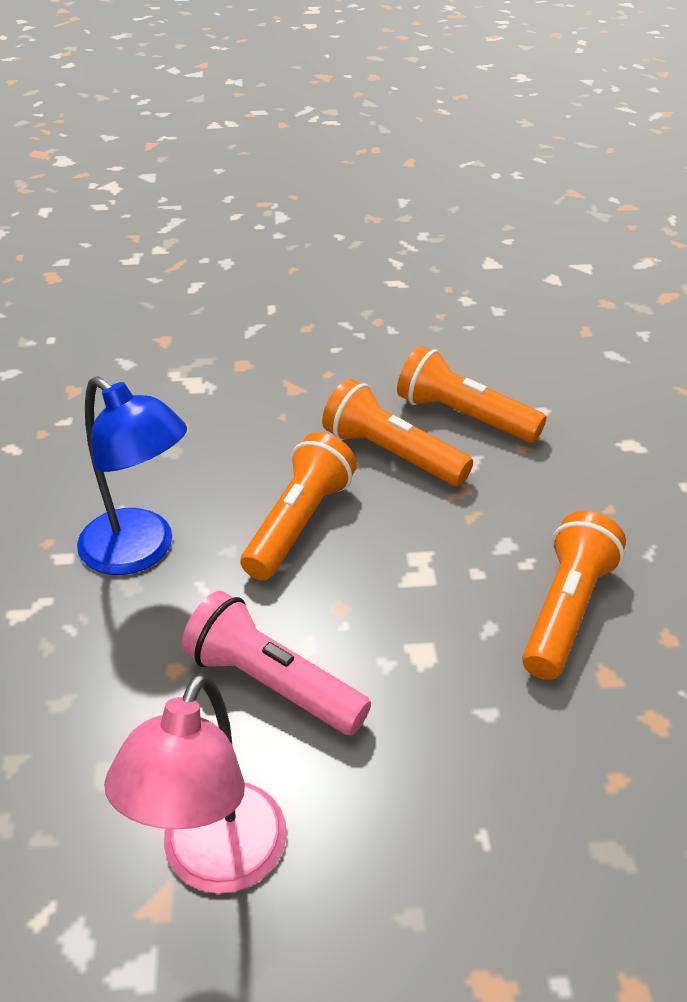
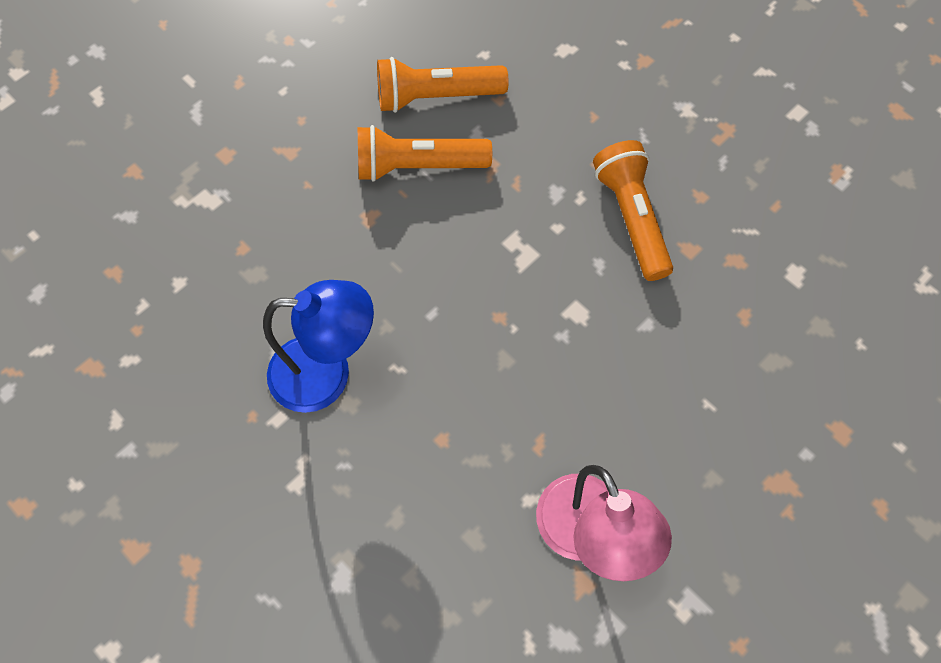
camera: 40 degrees left, 25 degrees up
pink flashlight [181,591,371,735] -> none
orange flashlight [241,432,357,580] -> none

